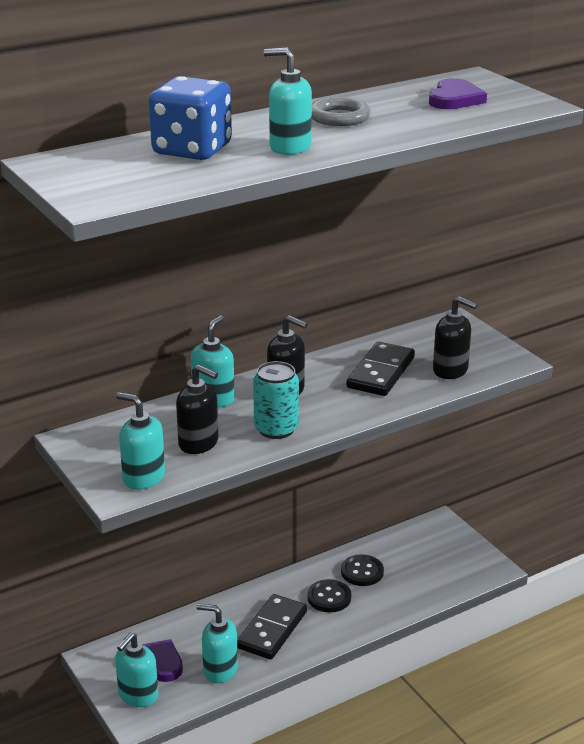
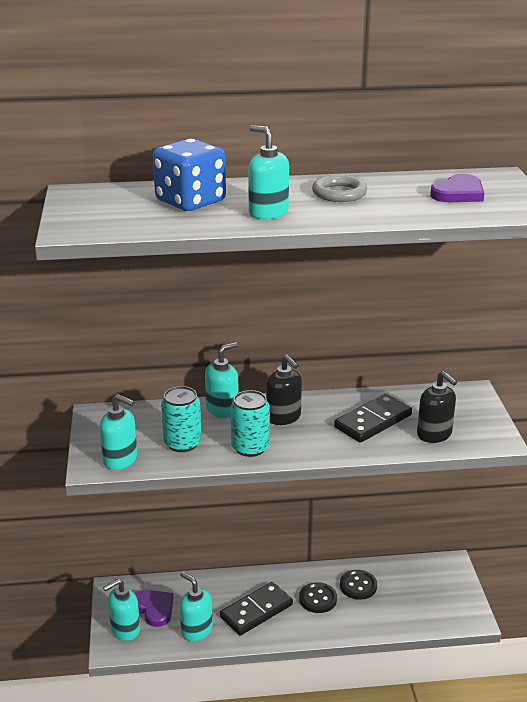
camera: 25 degrees right, 0 degrees up
turquoise soap dispenser [116,392,165,490] -> turquoise soap dispenser turned 150 degrees clockwise [99,394,137,470]
black soap dispenser [176,365,218,454] -> turquoise can [161,386,202,452]

